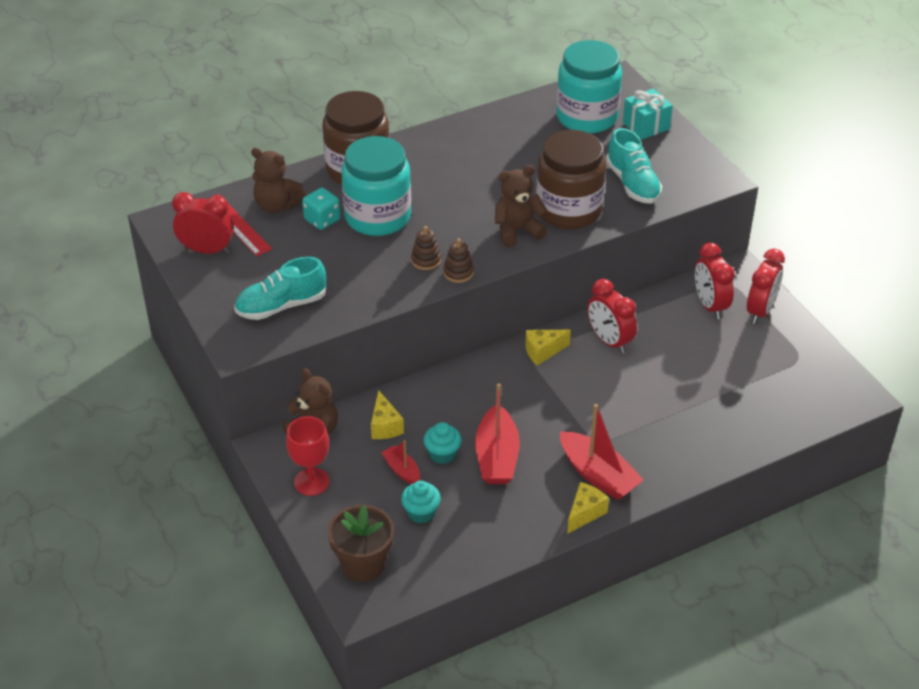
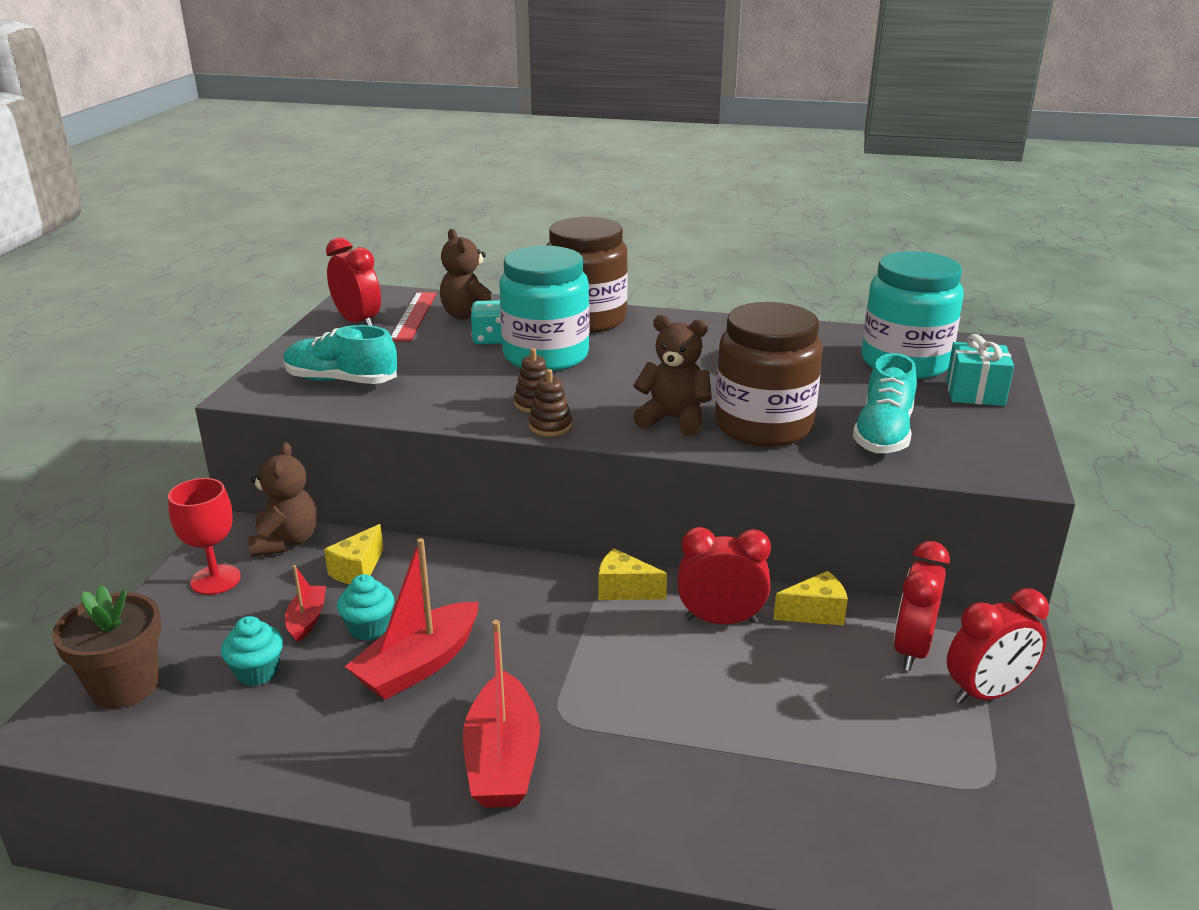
camera: 40 degrees right, 15 degrees down
yellow cheese [567,482,609,534] -> yellow cheese moved to [773,571,848,626]
red clock [587,279,637,353] -> red clock turned 90 degrees clockwise [678,527,771,624]

